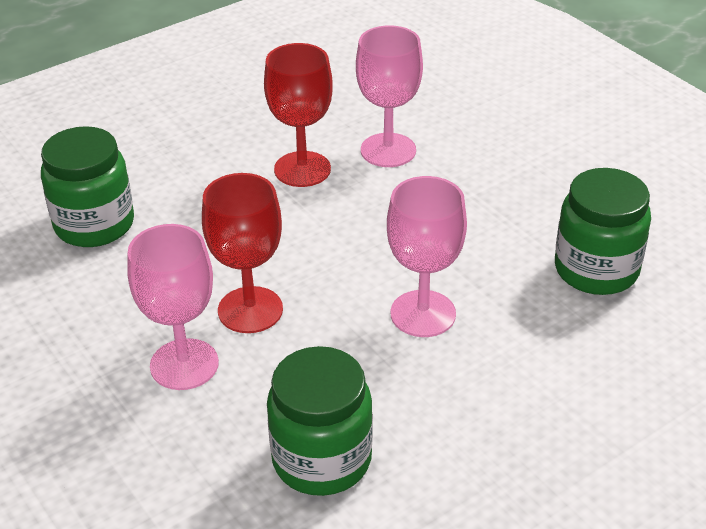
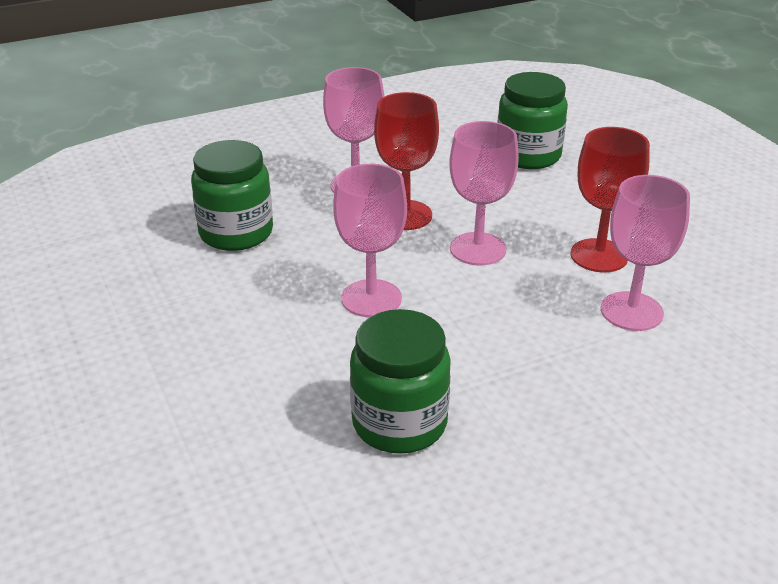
camera: 100 degrees right, 5 degrees down
none -> pink goblet [449,121,519,265]

